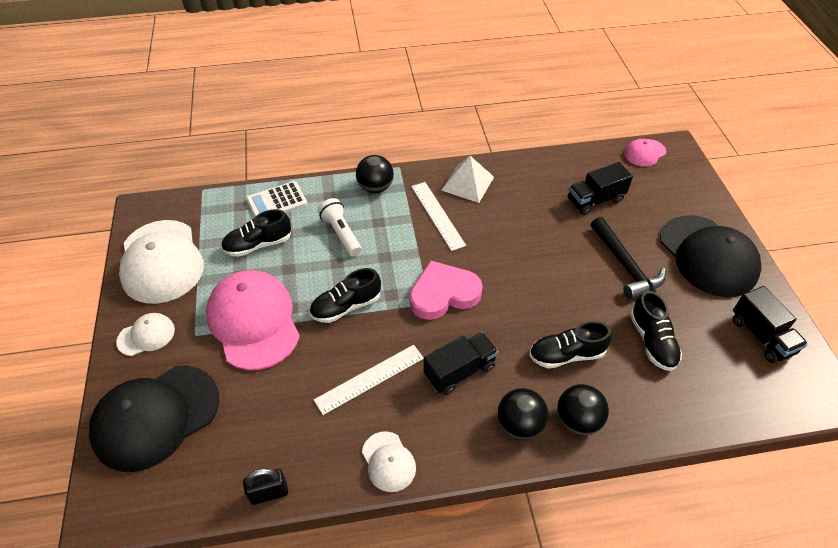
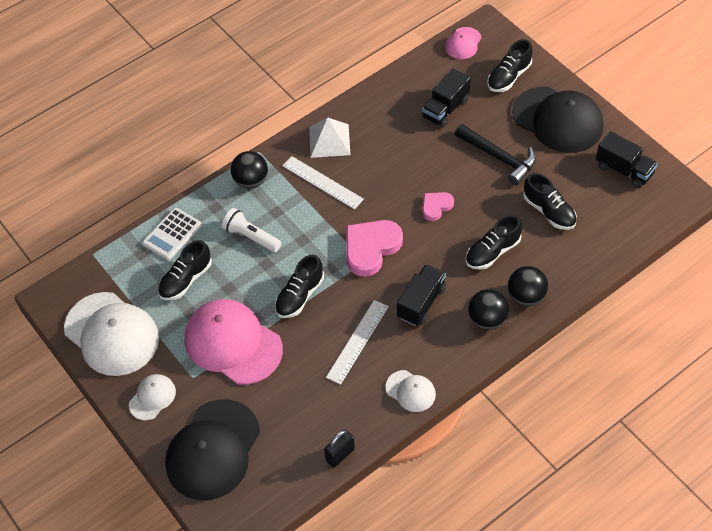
camera: 25 degrees left, 5 degrees up
none -> pink heart [423,192,454,221]
none -> black shoe [487,39,532,92]

